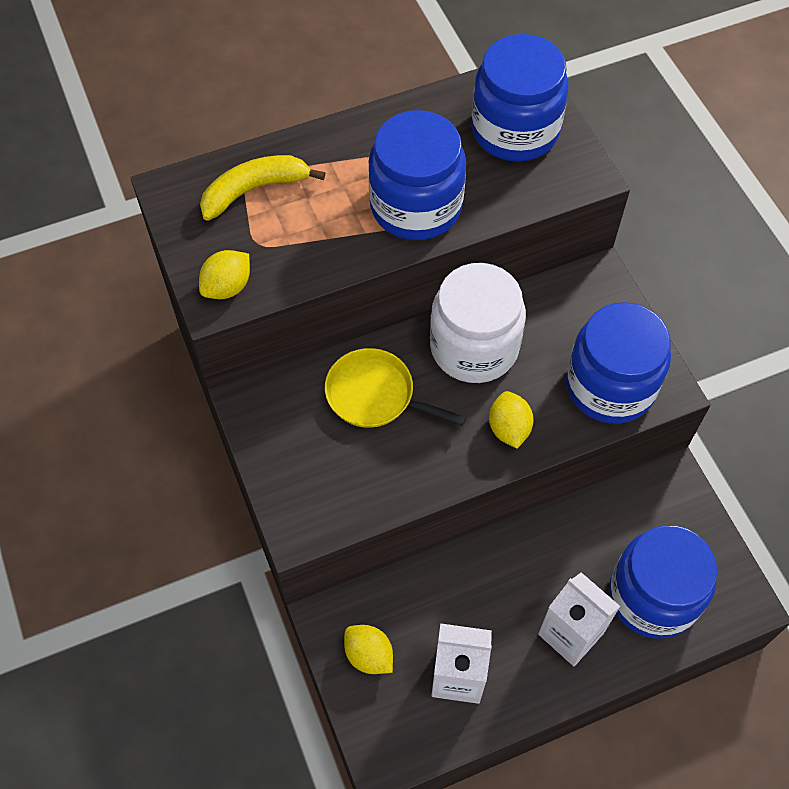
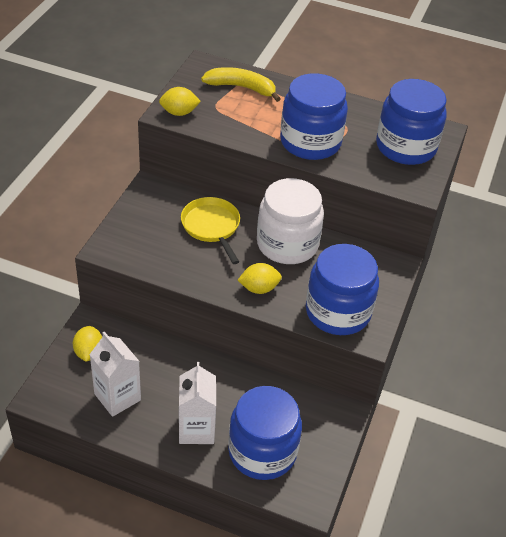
camera: 40 degrees right, 15 degrees down
yellow lemon [489,391,534,449] -> yellow lemon turned 45 degrees clockwise [238,263,282,294]

